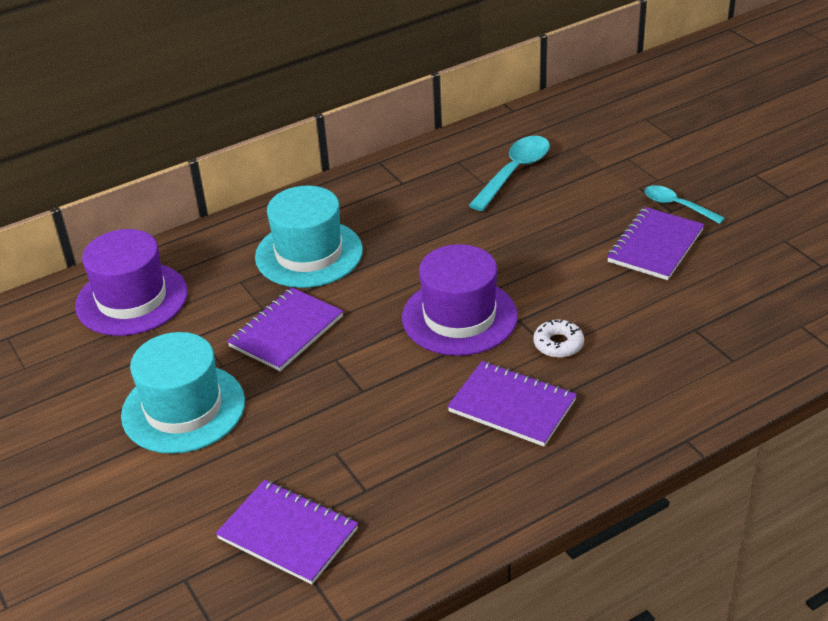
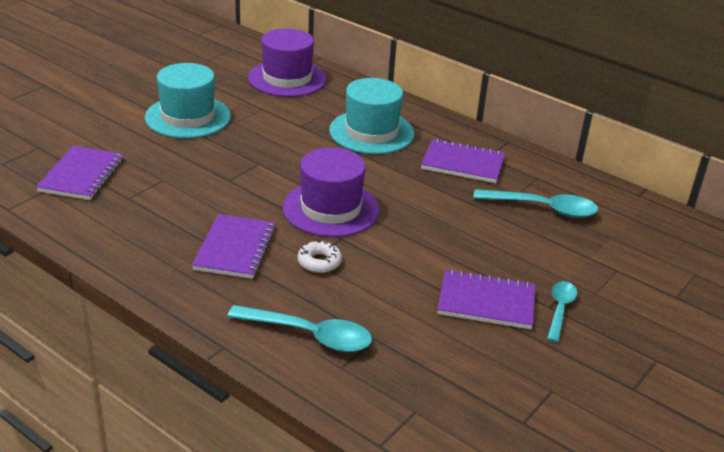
camera: 65 degrees right, 5 degrees down
purple notebook [227,287,343,371] -> purple notebook moved to [421,138,505,183]
none -> turquoise spoon [227,305,372,352]

